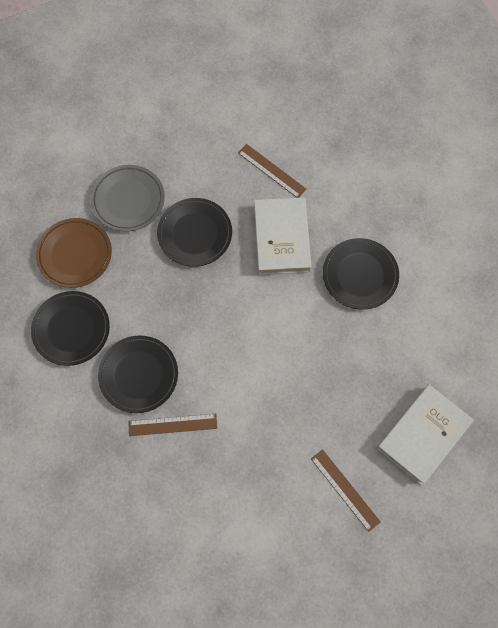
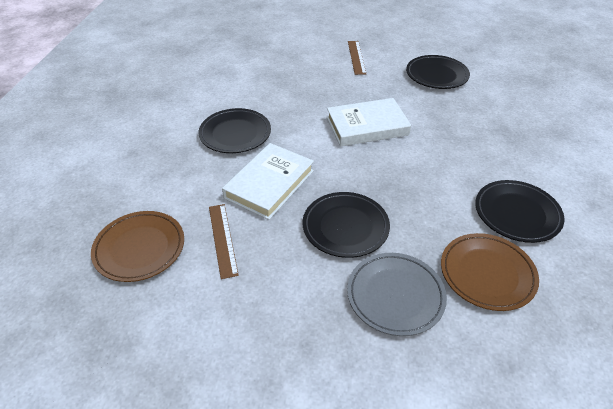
camera: 145 degrees left, 25 degrees down
black plate [98,335,178,413] -> black plate moved to [406,55,470,89]
brown ruler [128,414,217,436] -> none
white book [377,385,474,486] -> white book moved to [327,98,411,146]
none -> brown plate [91,211,184,282]

